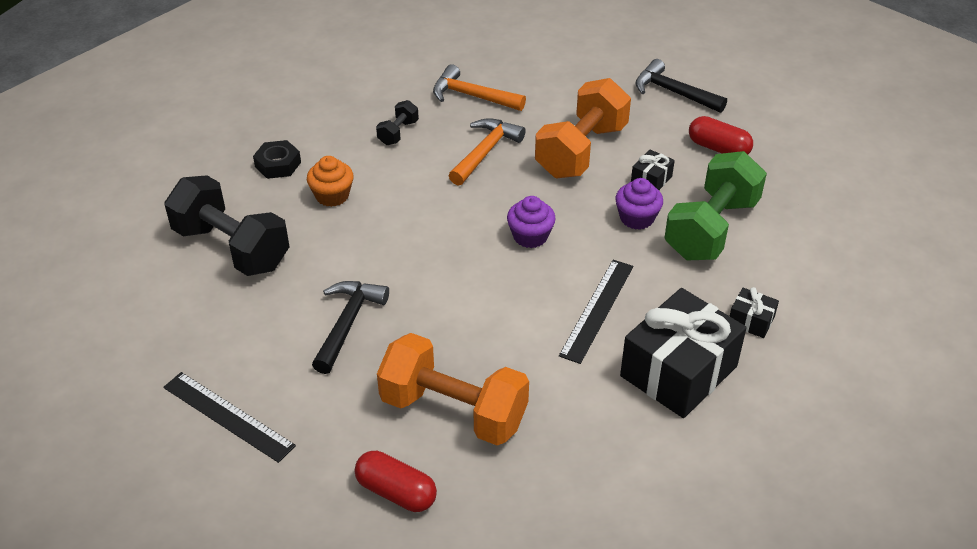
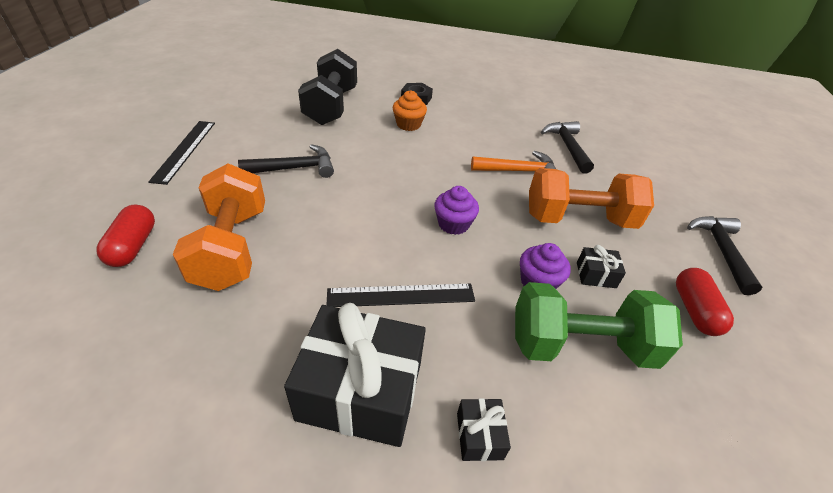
camera: 55 degrees right, 0 degrees up
black dumbbell [376,100,419,145] -> none
orange hammer [433,64,526,111] -> black hammer [541,121,594,173]

